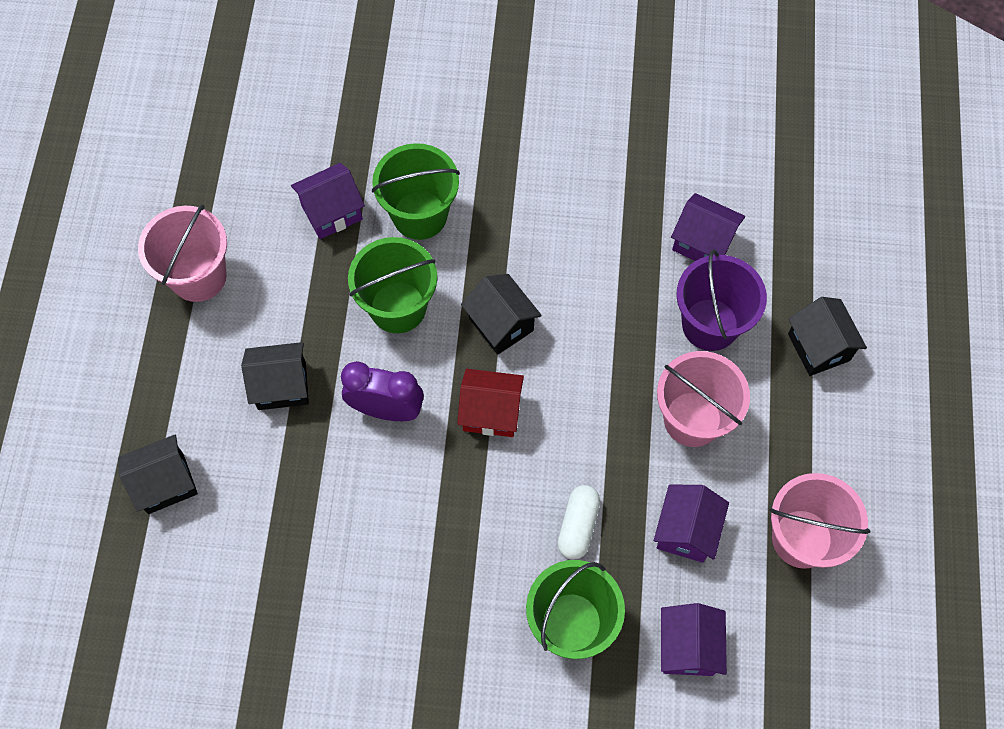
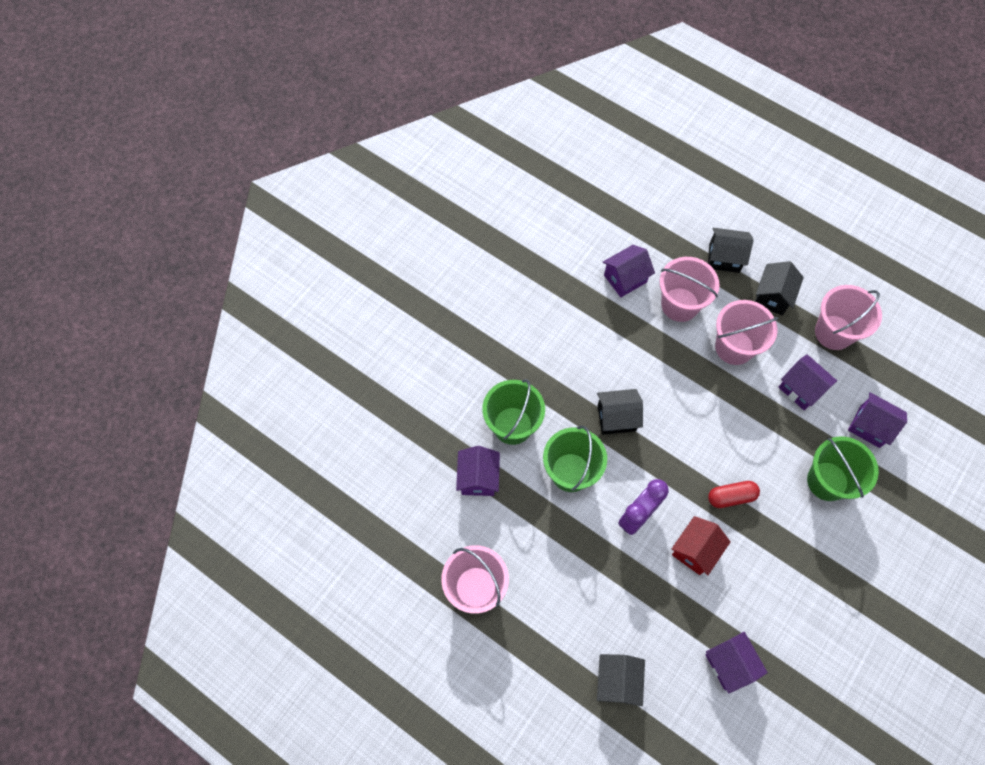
camera: 60 degrees left, 0 degrees up
black house [241,342,309,410] -> black house moved to [755,261,804,315]
red house [457,369,524,437] -> red house moved to [672,516,731,575]
white capsule [558,485,600,560] -> none
purple bucket [677,249,767,351] -> pink bucket [660,257,720,322]
none -> purple house [705,632,768,693]
none -> red capsule [708,481,760,508]

